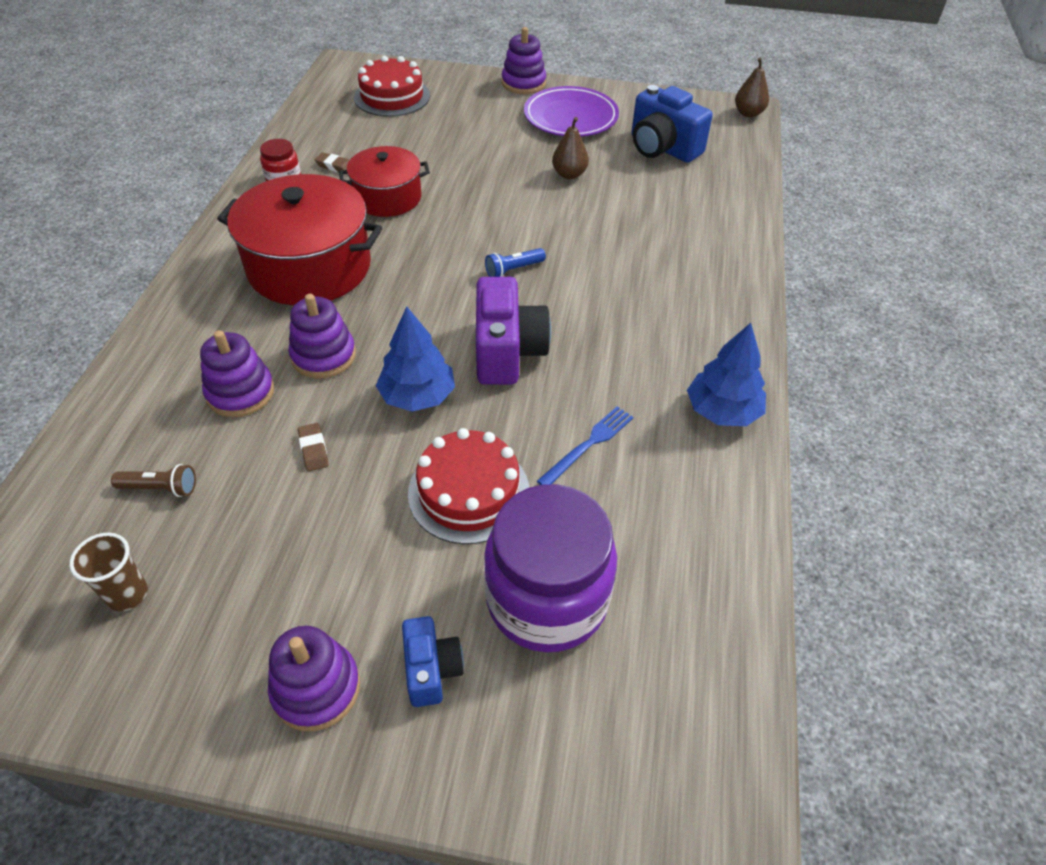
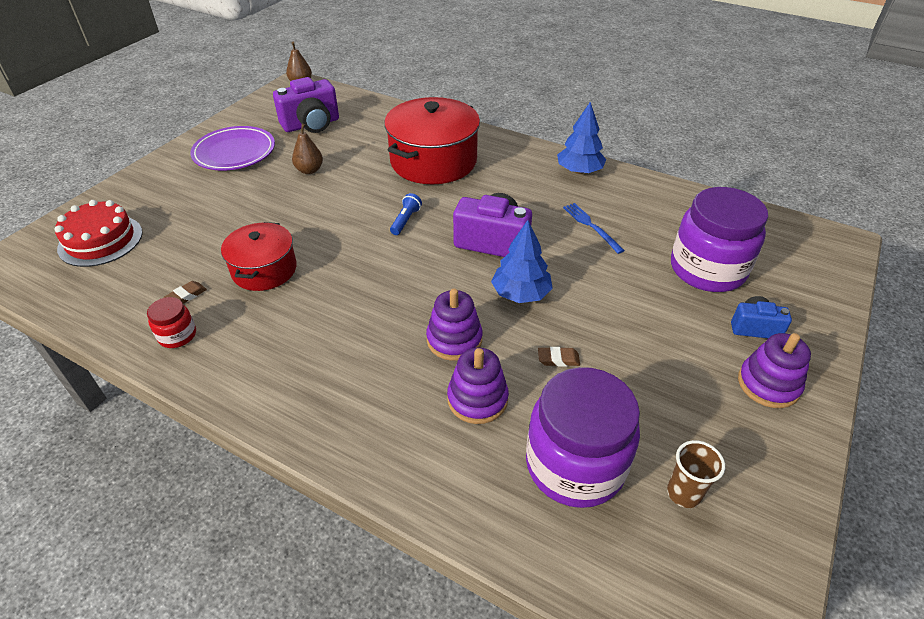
camera: 70 degrees left, 5 degrees down
brown flashlight [111,464,196,497] -> purple jar [526,367,640,508]
red pot [217,174,382,305] -> red pot moved to [384,97,480,184]
red cake [408,428,529,544] -> none
blue flashlight [485,248,546,277] -> blue flashlight turned 150 degrees counterclockwise [390,193,422,235]
purple stacking toy [502,27,546,94] -> none
blue camera [632,85,713,163] -> purple camera [273,77,339,133]

